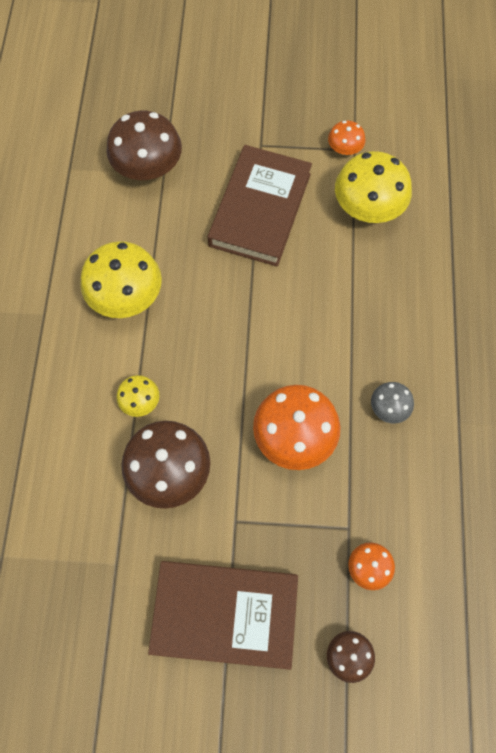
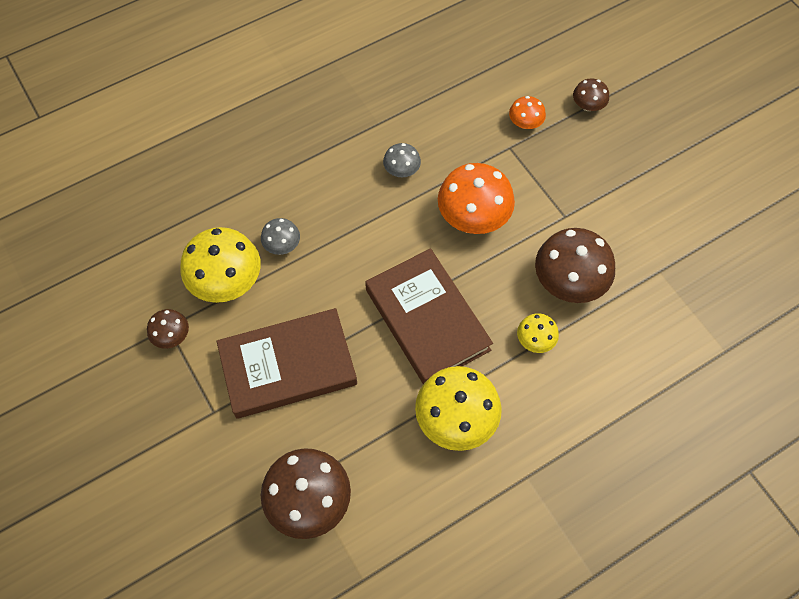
camera: 125 degrees left, 5 degrees down
brown book [148,561,298,670] -> brown book moved to [365,249,493,384]
orange mushroom [328,121,366,155] -> brown mushroom [147,309,189,349]
none -> grey mushroom [261,218,300,255]

